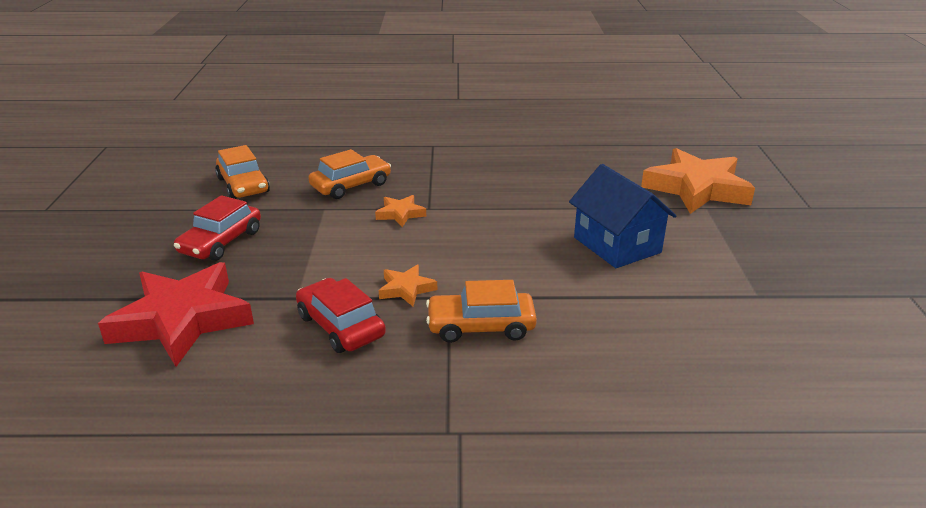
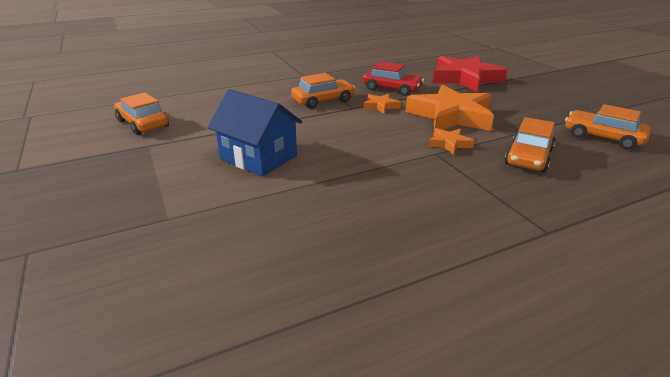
camera: 155 degrees right, 0 degrees up
red car [174,195,261,261] -> none
orange star [641,148,755,214] -> orange star moved to [406,84,494,131]
none -> orange car [114,93,169,135]

